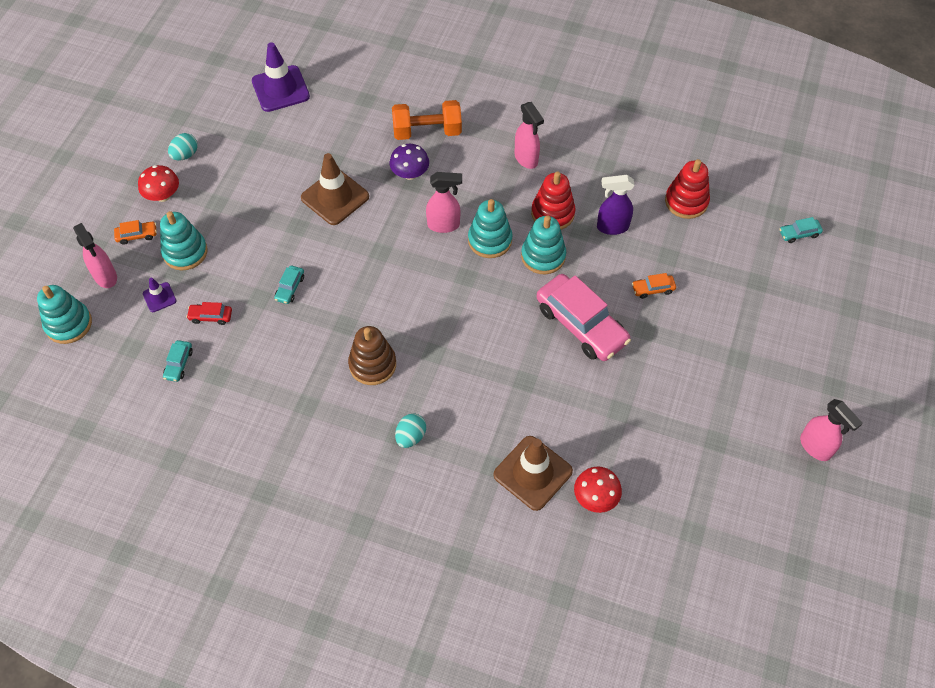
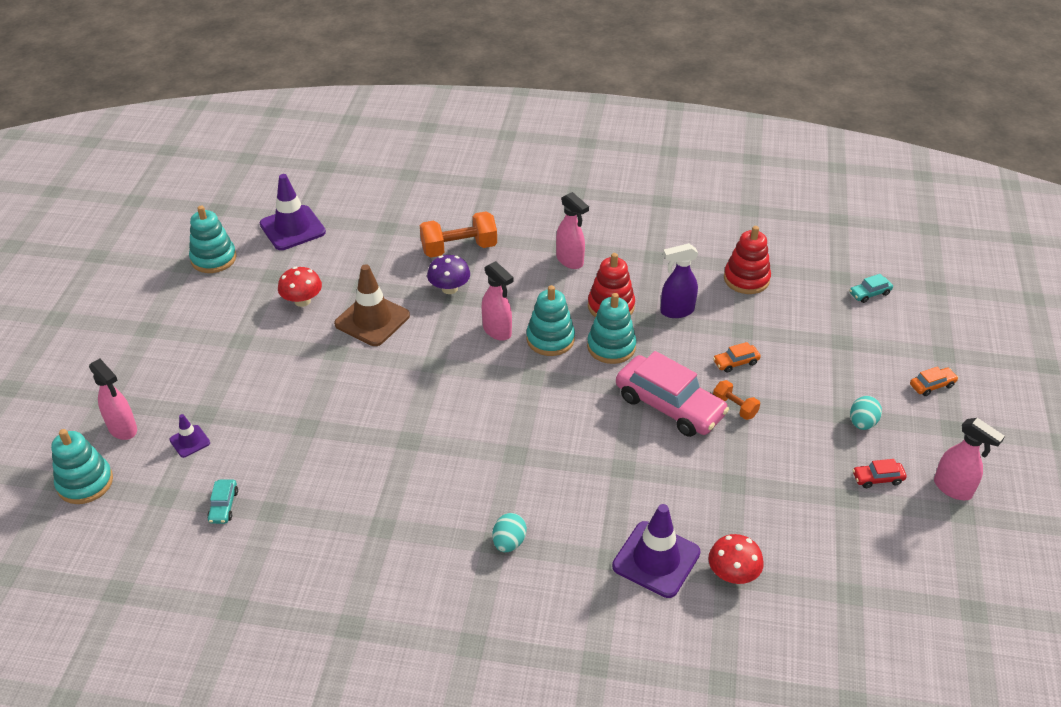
camera: 10 degrees left, 15 degrees down
orange car [114,220,157,245] -> orange car moved to [910,366,958,396]
red mushroom [138,165,179,202] -> red mushroom moved to [278,267,322,307]
turquoise stacking toy [160,211,207,270] -> turquoise stacking toy moved to [189,206,236,273]
turquoise egg [168,133,198,161] -> turquoise egg moved to [850,396,882,430]
red car [186,302,232,325] -> red car moved to [853,459,907,488]
turquoise car [274,266,304,304] -> none
brown stacking toy [348,326,396,385] -> none
pink spray bottle [426,172,462,233] -> pink spray bottle turned 60 degrees clockwise [482,261,514,341]
brown traffic cone [493,436,573,511] -> purple traffic cone [612,504,701,598]
none -> orange dumbbell [713,380,760,420]

